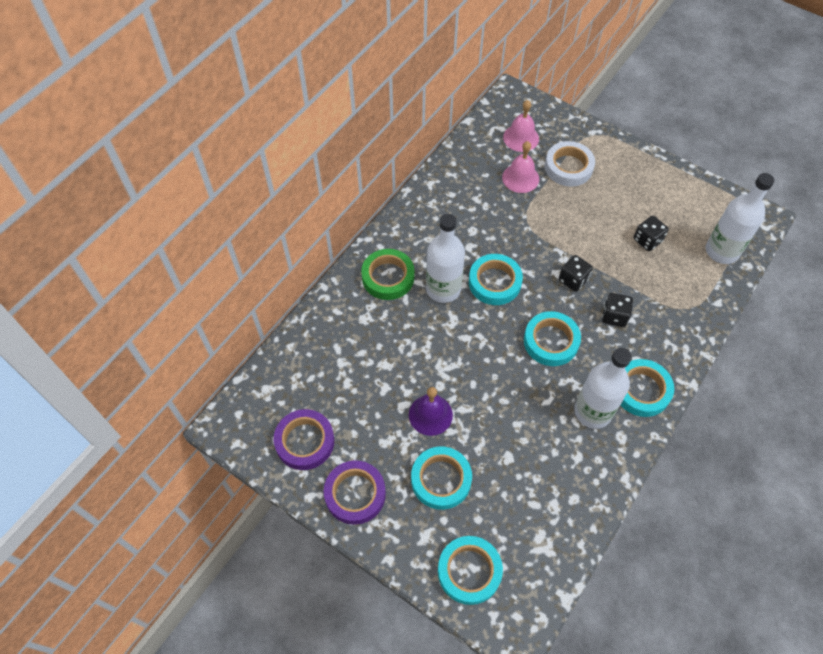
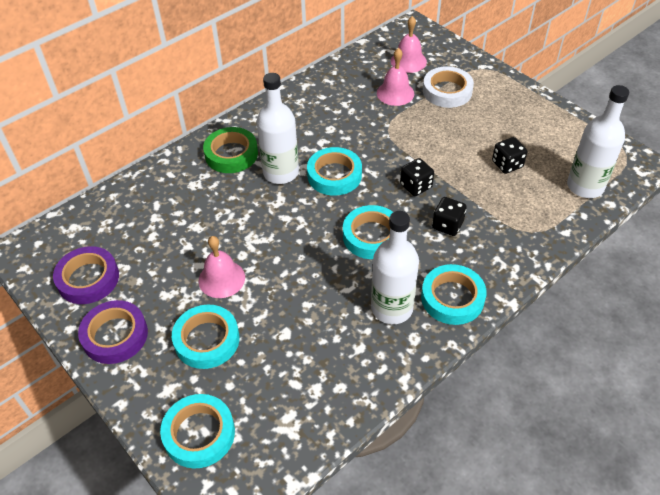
camera: 15 degrees right, 10 degrees down
purple bell [409,387,453,436] -> pink bell [198,236,245,298]

